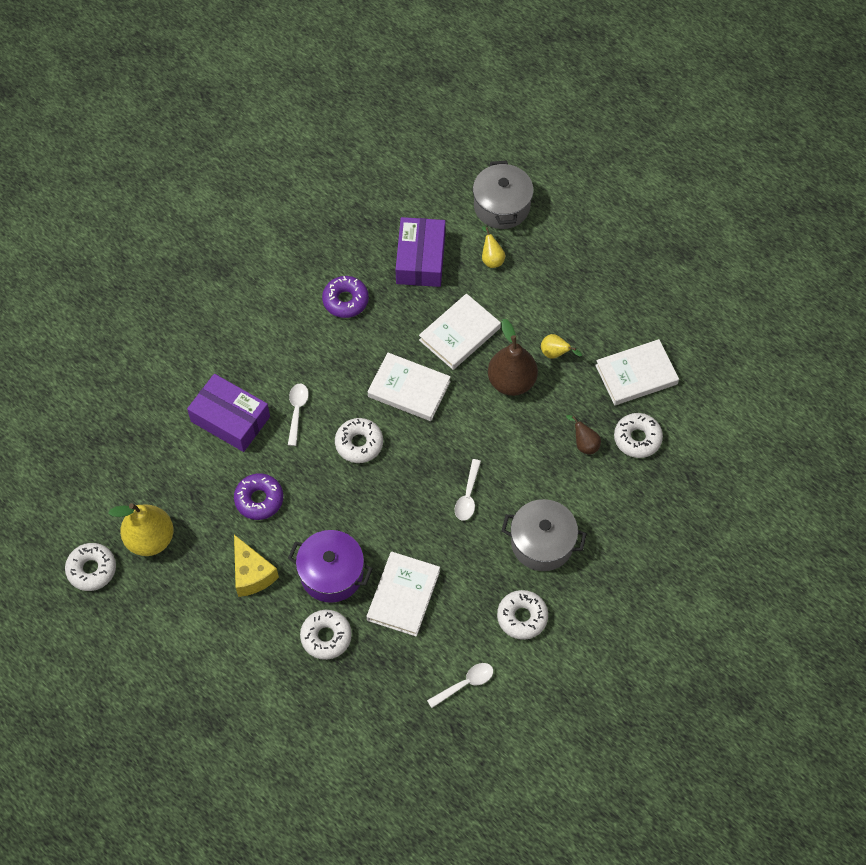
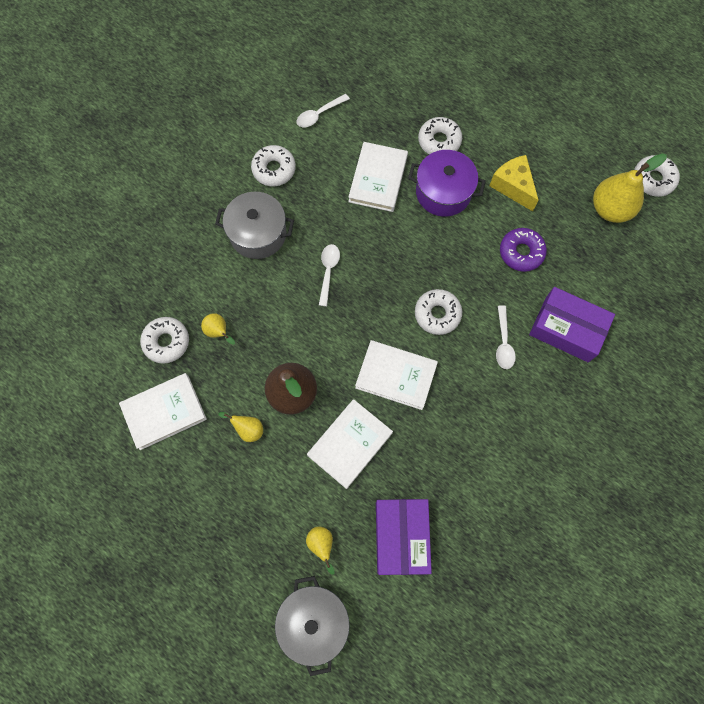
camera: 175 degrees right, 10 degrees up
purple donut [322,276,369,318] -> none
brown pear [566,415,601,455] -> yellow pear [201,313,235,345]

